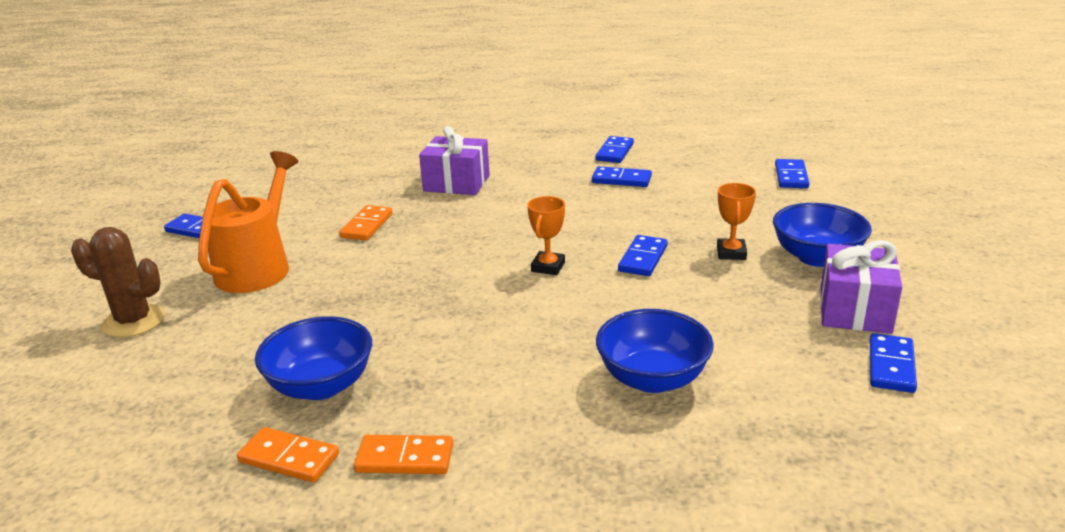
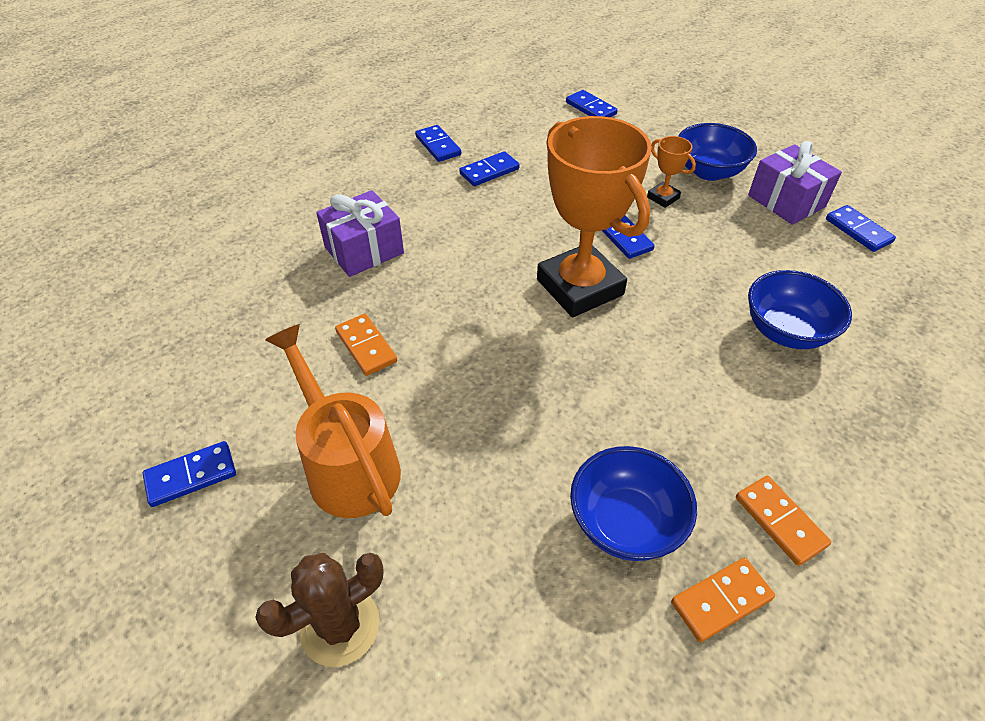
camera: 50 degrees left, 20 degrees up
orange domino [354,435,453,474] -> orange domino turned 75 degrees counterclockwise [736,476,831,566]
orange trophy [527,196,565,275] -> orange trophy [537,116,652,317], size x2.38

